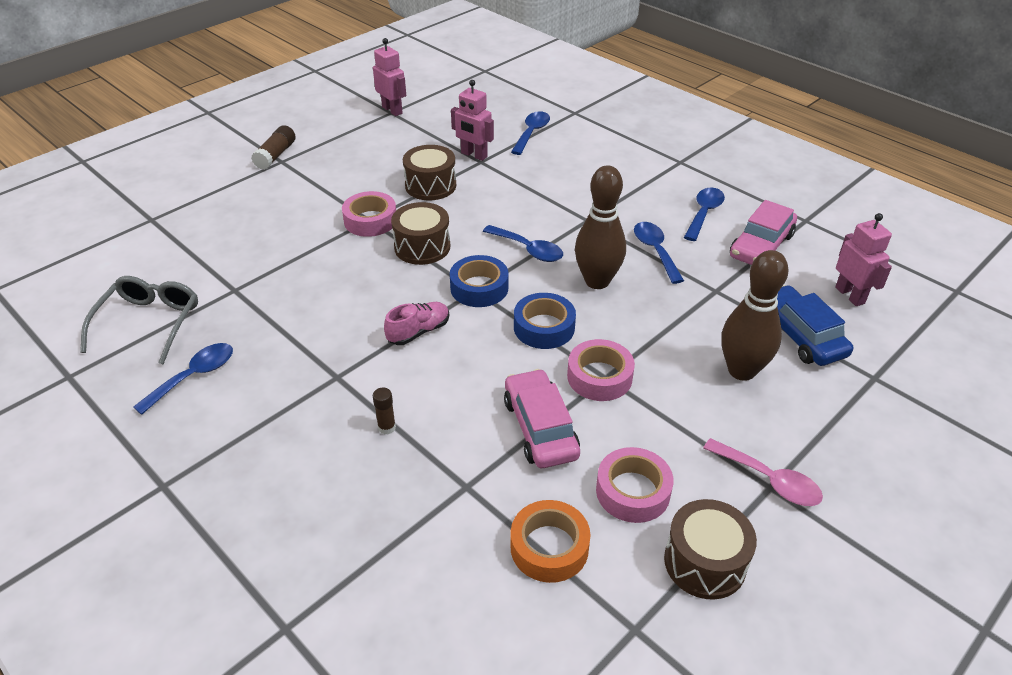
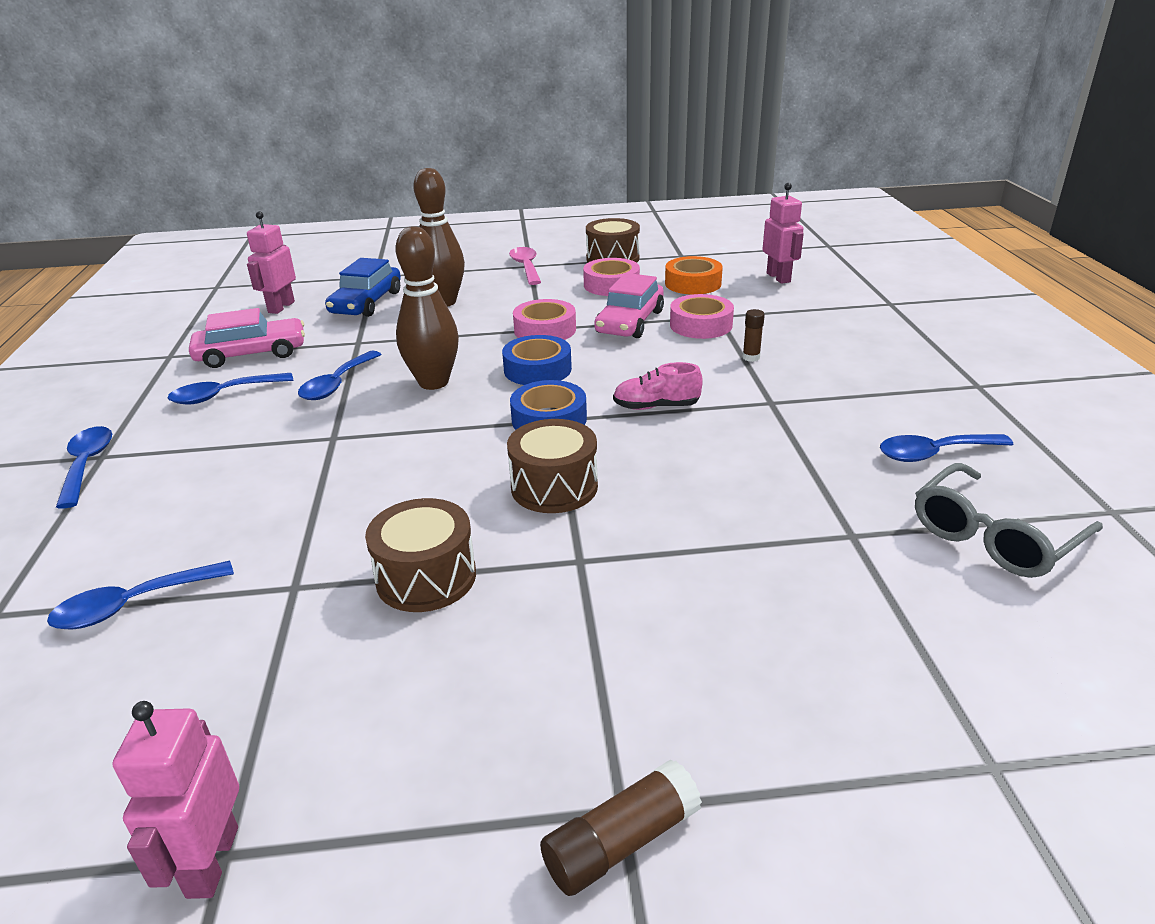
camera: 140 degrees left, 10 degrees down
pink tape [342,191,396,237] -> pink tape moved to [670,294,734,339]
pink robot [451,80,494,161] -> pink robot moved to [762,183,804,284]
blue spoon [483,225,563,262] -> blue spoon moved to [56,426,112,508]

